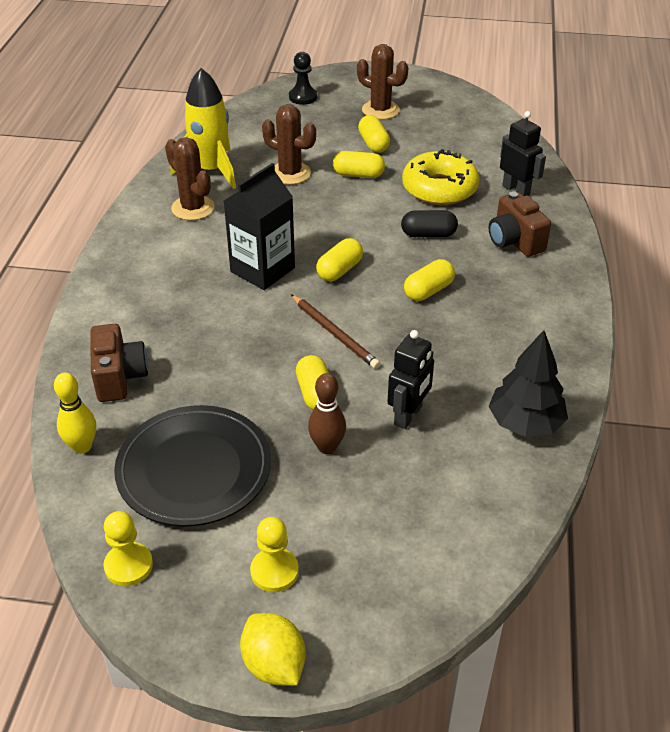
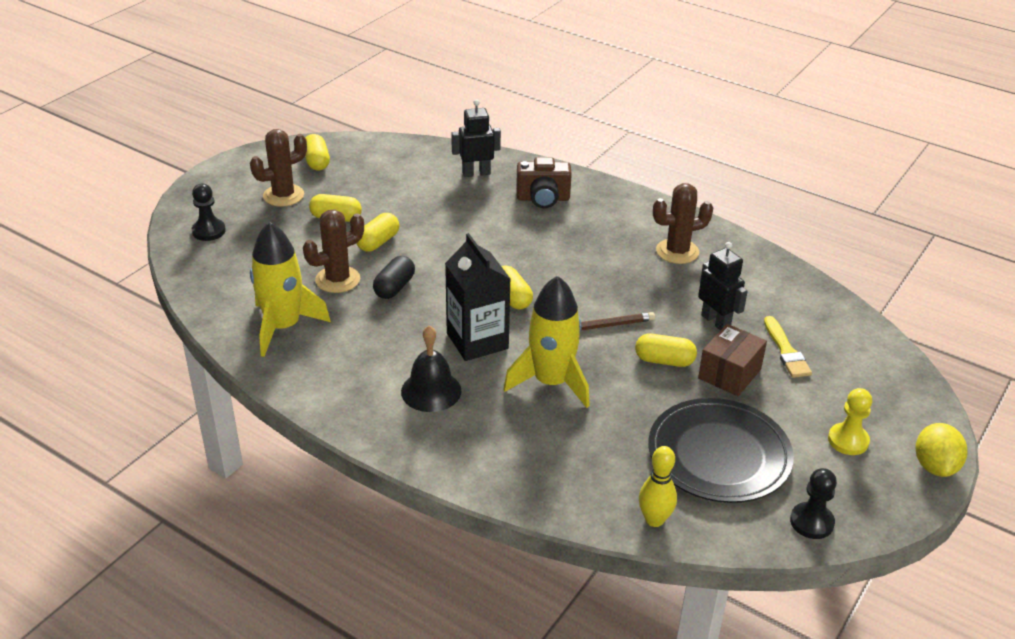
camera: 65 degrees left, 5 degrees down
brown camera [90,324,148,402] -> none
yellow pawn [104,511,153,586] -> black pawn [790,468,837,539]
brown cactus [165,137,215,220] -> brown cactus moved to [653,183,713,264]
yellow lemon [240,613,306,686] -> yellow lemon turned 75 degrees counterclockwise [915,423,967,477]
brown bowling pin [308,373,346,454] -> brown box [698,324,767,396]
black capsule [401,210,458,237] -> black capsule moved to [373,256,415,299]
yellow donut [402,149,479,205] -> none
yellow capsule [404,259,455,301] -> yellow capsule moved to [305,134,330,170]
black tree [488,330,568,437] -> none
none -> black bell [401,325,461,412]
none -> yellow rocket [503,276,590,408]
none -> yellow brush [764,316,812,378]

